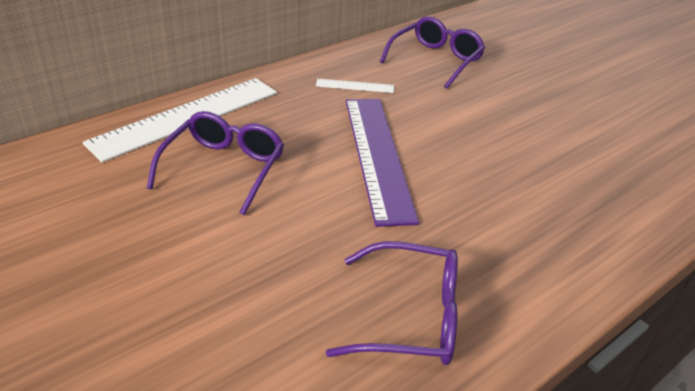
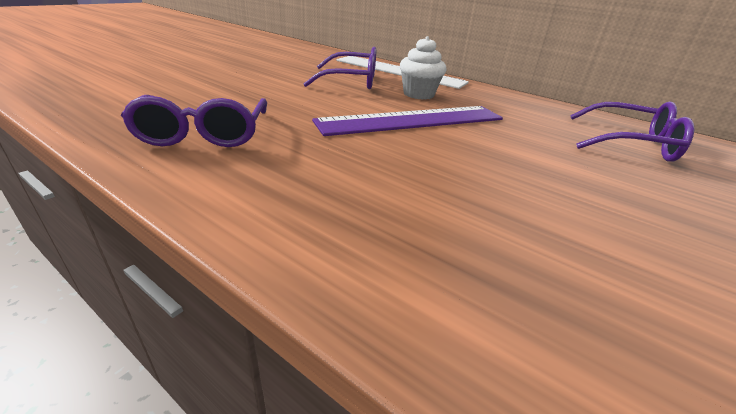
camera: 75 degrees right, 5 degrees down
white ruler [316,79,394,93] -> none
none -> white cupcake [400,36,447,100]

